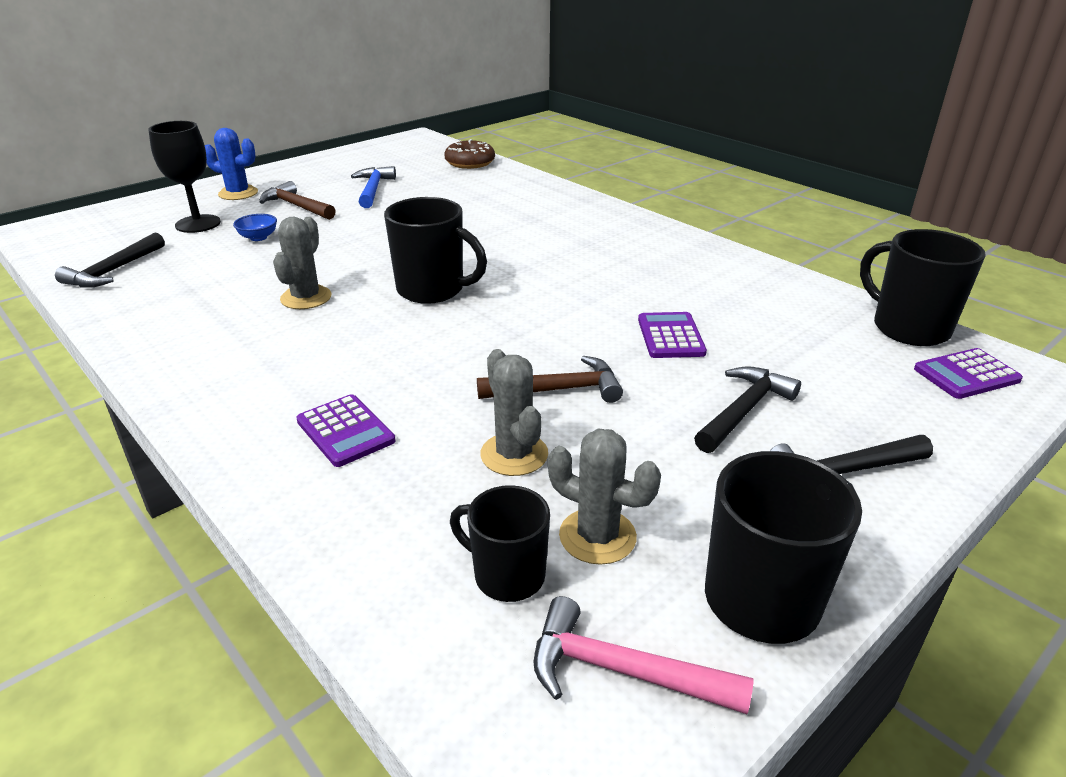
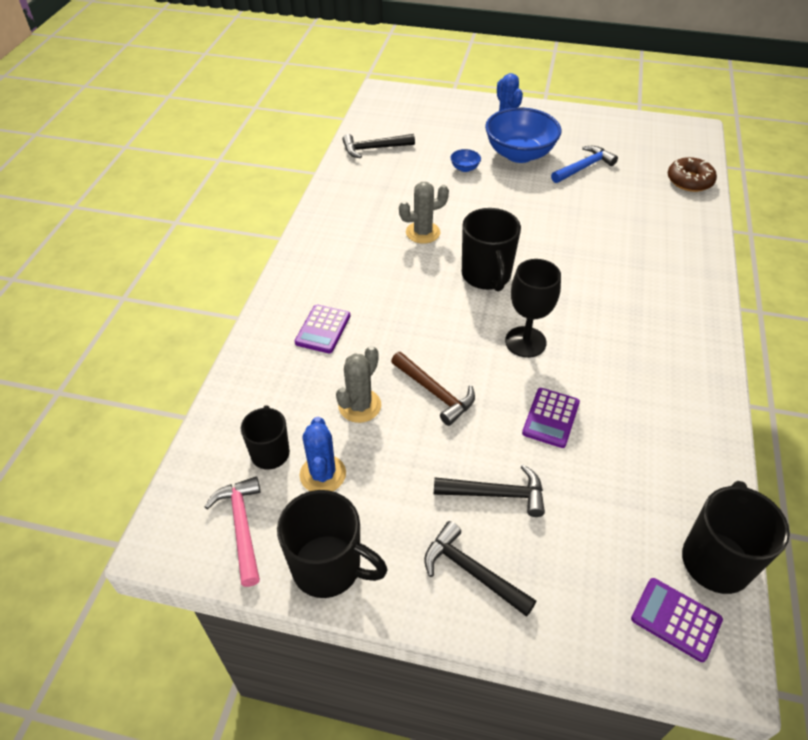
camera: 55 degrees right, 15 degrees up
black goblet [148,121,221,233] -> black goblet moved to [505,259,561,358]
brown hammer [260,181,336,220] -> blue bowl [485,107,561,163]
grey cactus [548,429,661,565] -> blue cactus [300,417,346,491]
purple calculator [638,312,707,358] -> purple calculator turned 150 degrees clockwise [522,388,580,448]

